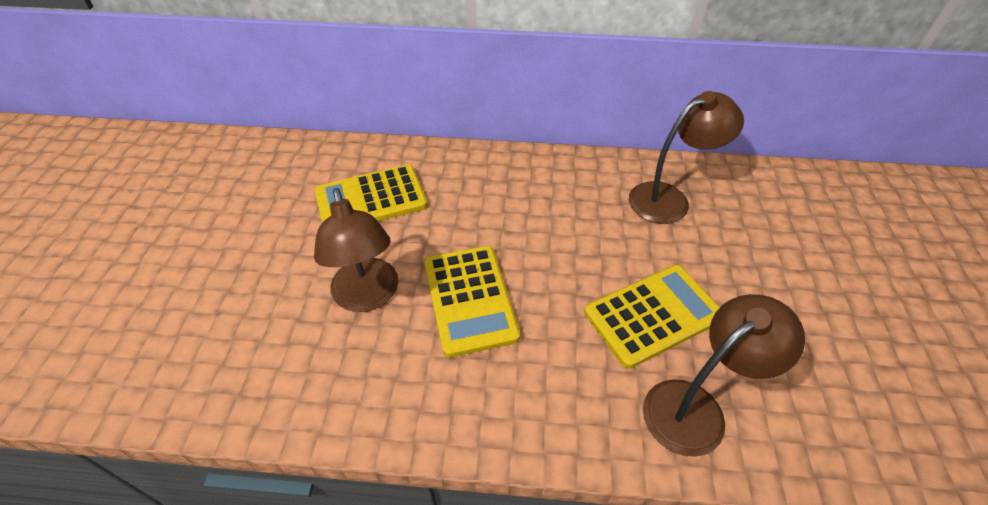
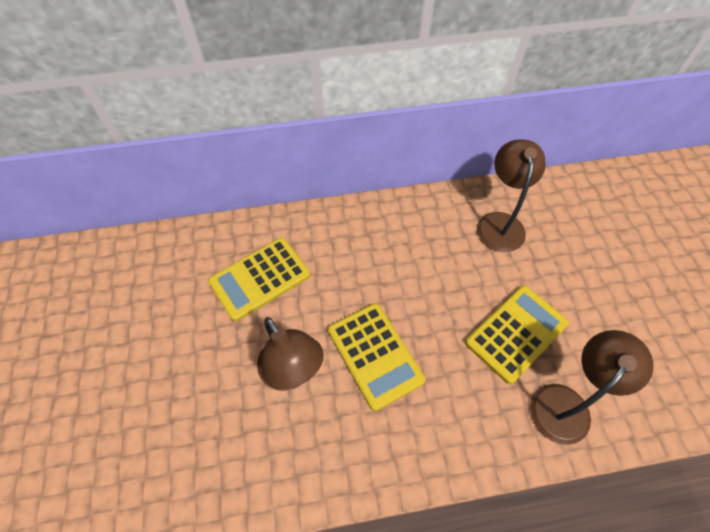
camera: 15 degrees left, 10 degrees up
brown lamp [629,91,744,224] -> brown lamp turned 45 degrees counterclockwise [477,139,546,252]

